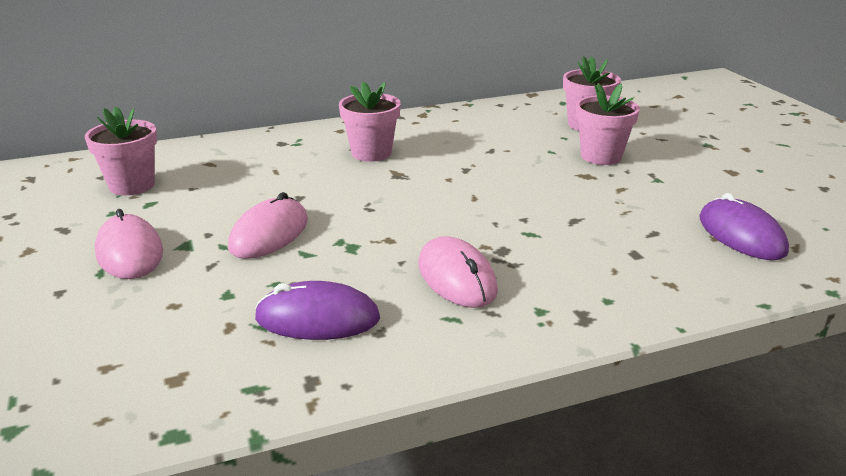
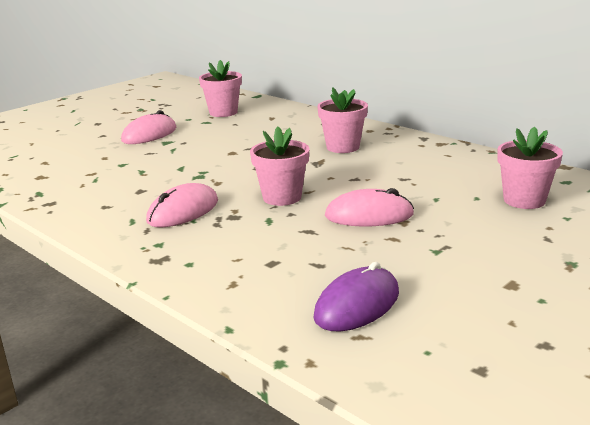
camera: 65 degrees right, 5 degrees down
pink mouse [228,192,308,259] -> pink mouse moved to [325,188,414,226]
purple mouse [254,281,380,340] -> none
pink flower pot [576,83,640,165] -> pink flower pot moved to [250,127,309,206]

